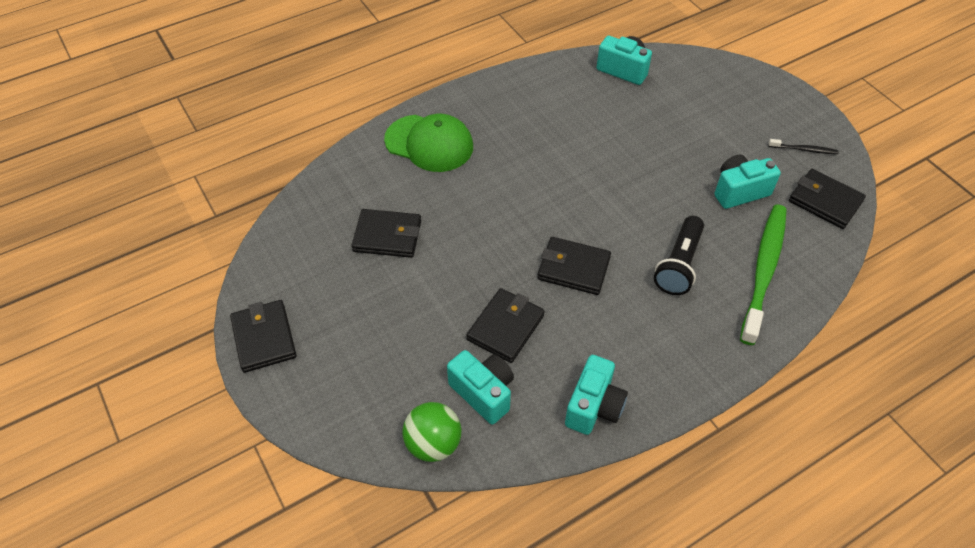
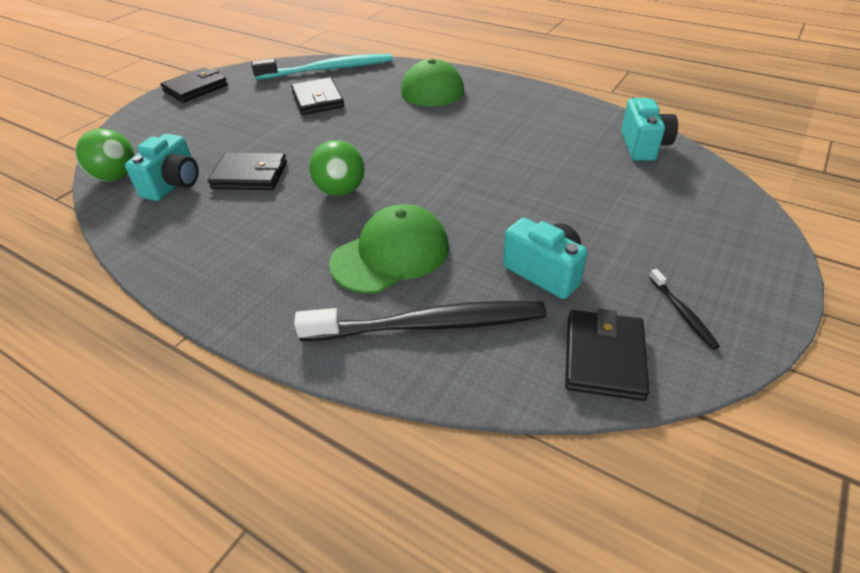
camera: 65 degrees right, 10 degrees down
black wallet [538,237,611,295] -> green ball [309,140,365,196]
turquoise camera [565,355,628,435] -> none
black flashlight [654,216,704,295] -> green cap [329,204,449,293]
green toothbrush [740,205,787,345] -> black toothbrush [294,301,547,341]
none -> turquoise toothbrush [251,54,393,80]

